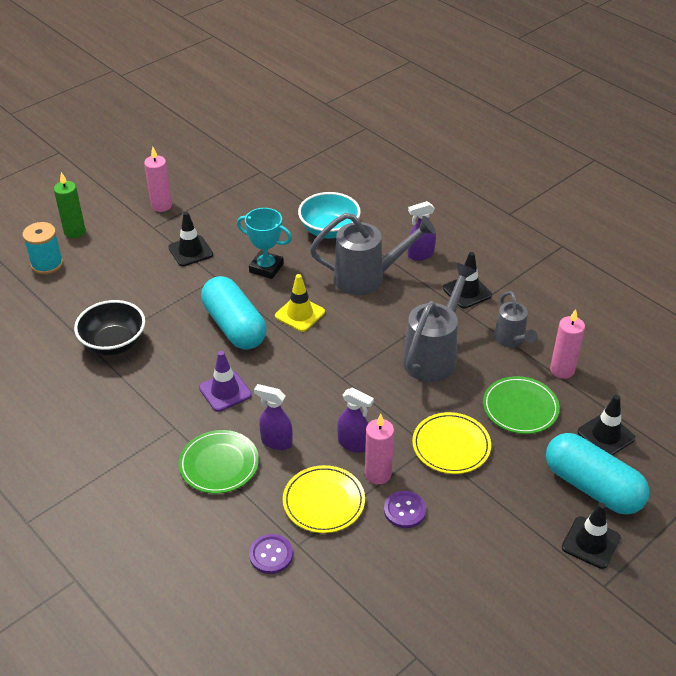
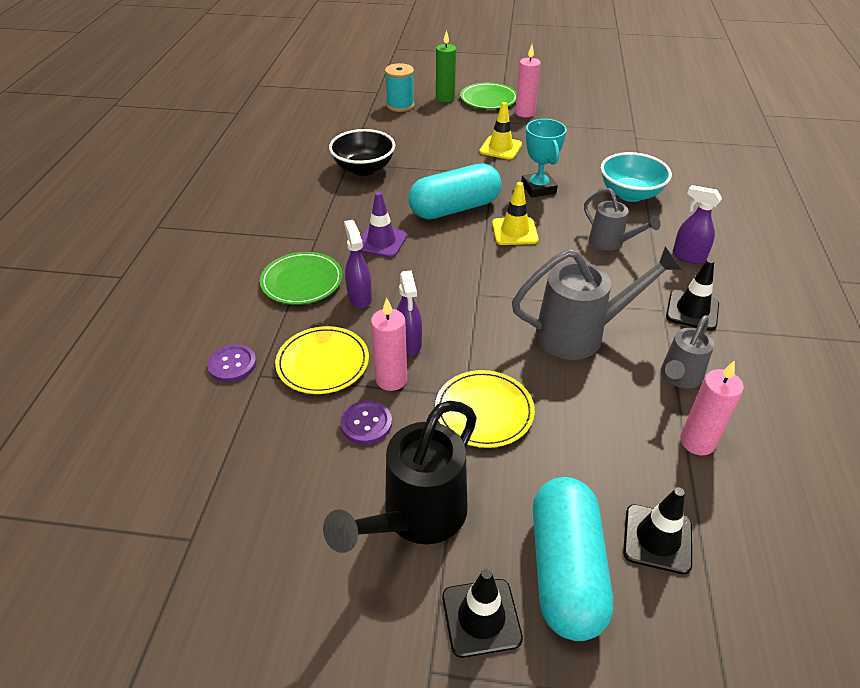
camera: 50 degrees right, 0 degrees up
black traffic cone [168,212,213,266] -> yellow traffic cone [479,102,522,160]
turquoise capsule [201,276,267,349] -> turquoise capsule turned 45 degrees clockwise [408,164,501,219]
grey watering can [310,213,435,295] -> grey watering can [584,188,661,251], size x0.60
green plate [483,376,560,434] -> green plate moved to [460,82,517,109]
none -> black watering can [323,401,477,553]

